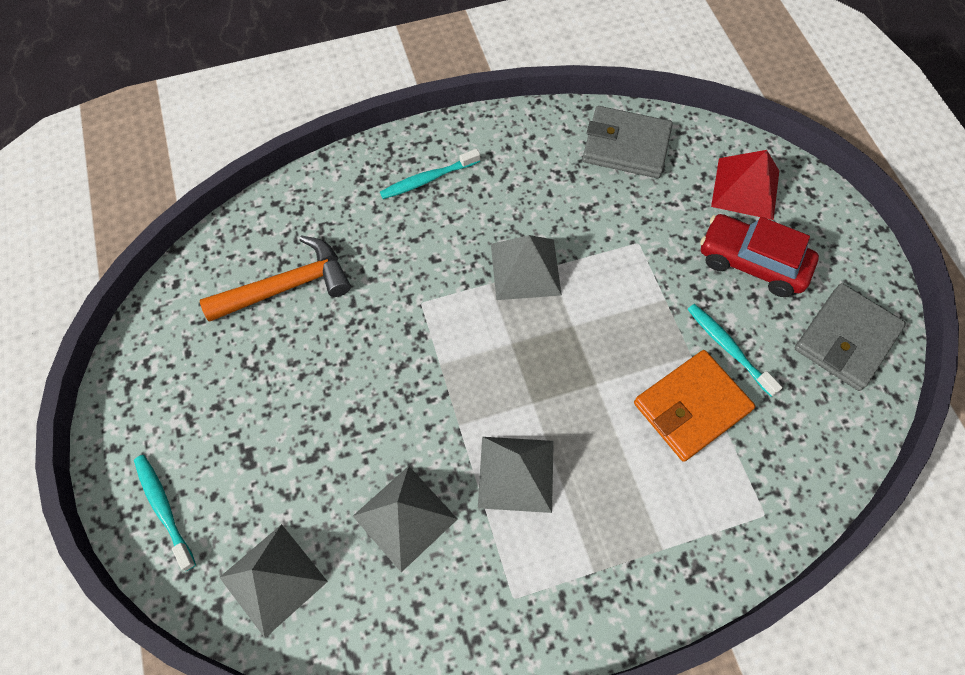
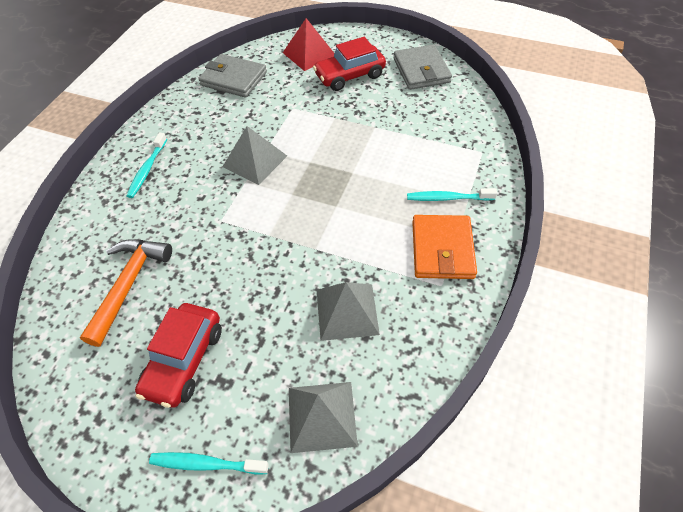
camera: 50 degrees left, 10 degrees down
grey pyramid [478,437,554,513] -> none
grey wallet [582,106,673,178] -> grey wallet turned 60 degrees clockwise [198,54,267,98]
orange wallet [634,350,755,462] -> orange wallet moved to [412,215,477,279]
turquoise toothbrush [687,304,783,397] -> turquoise toothbrush moved to [407,188,497,201]
none -> red car [135,303,222,408]

